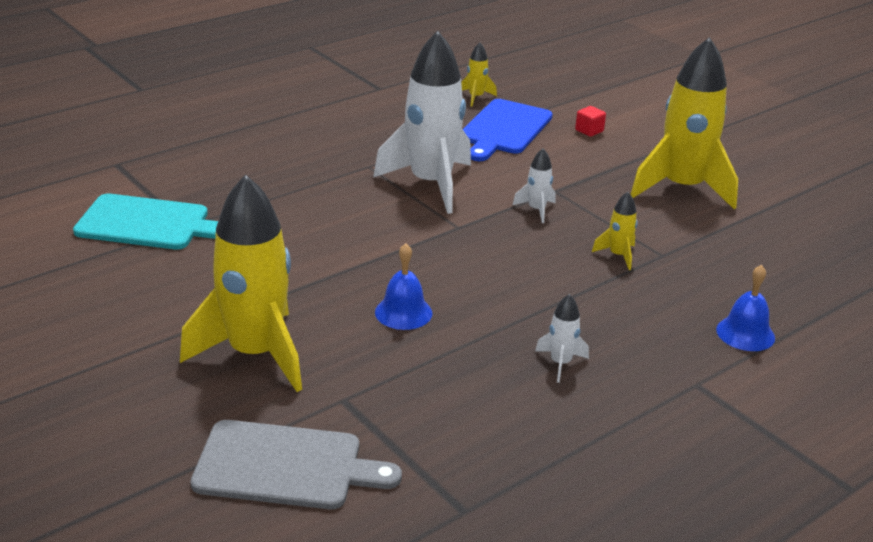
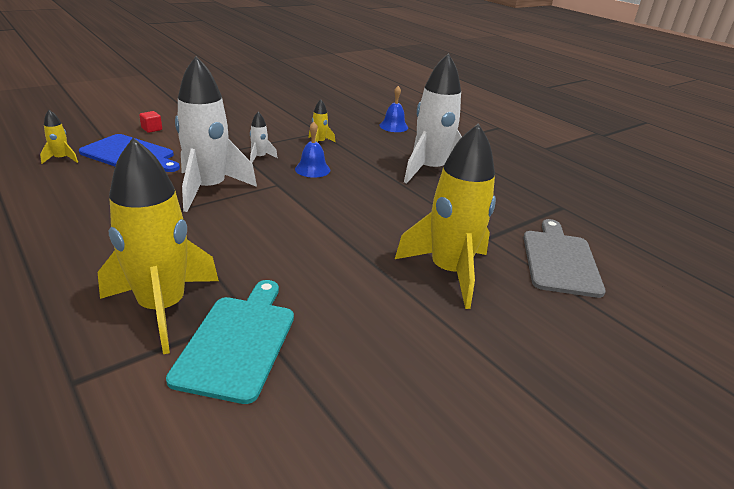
camera: 90 degrees left, 0 degrees up
blue bell [375,243,433,330] -> blue bell moved to [295,122,330,178]
white rocket [535,294,589,383] -> white rocket [404,53,462,184], size x2.40
yellow rocket [631,37,738,209] -> yellow rocket moved to [97,138,219,354]

